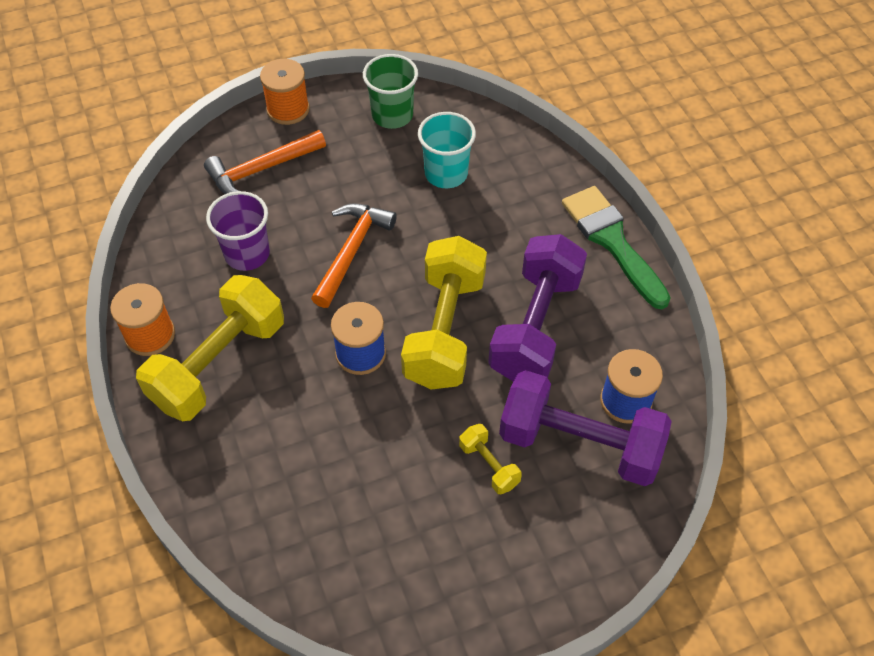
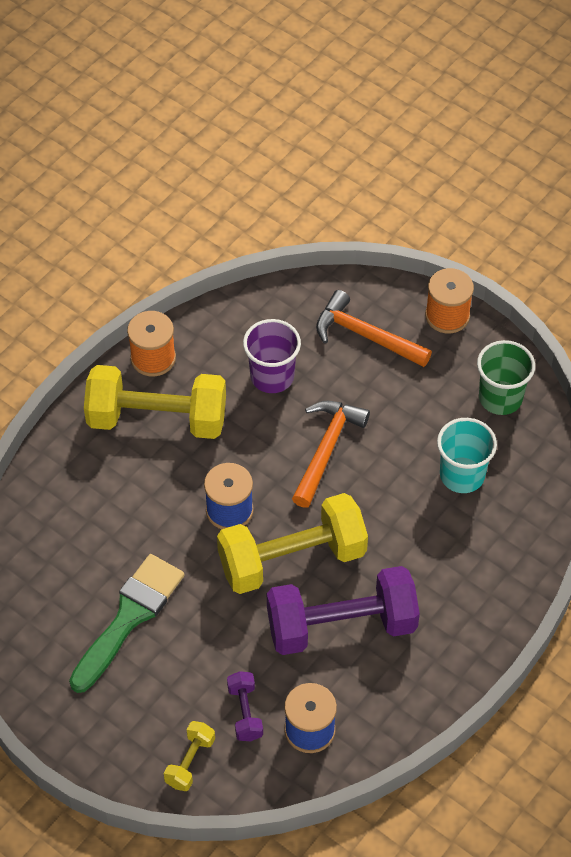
camera: 60 degrees right, 0 degrees up
orange hammer [311,203,397,308] -> orange hammer turned 60 degrees counterclockwise [292,401,370,508]
yellow dumbbell [459,424,522,494] -> yellow dumbbell moved to [164,721,215,791]
purple dumbbell [499,370,672,486] -> purple dumbbell [227,671,263,741], size x0.44
green brush [562,186,670,309] -> green brush moved to [69,554,184,693]

